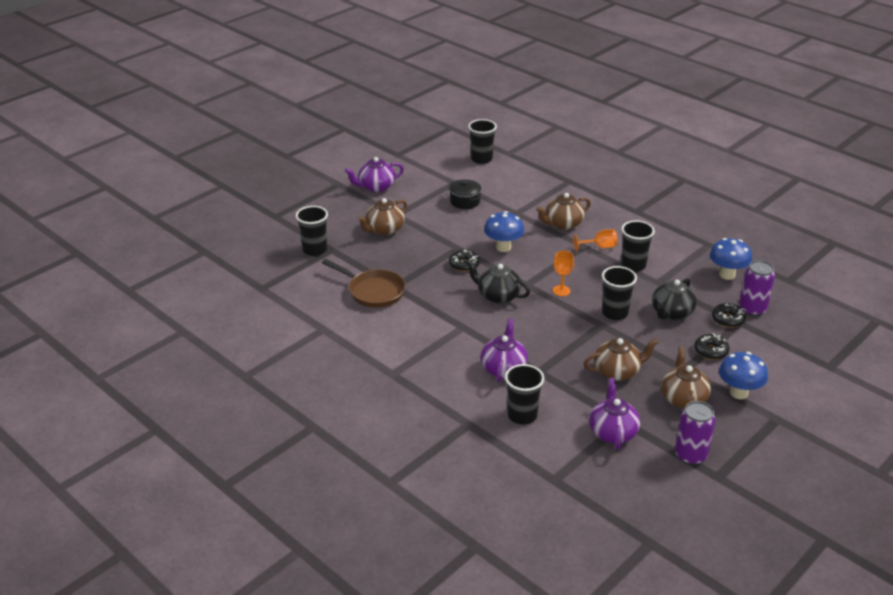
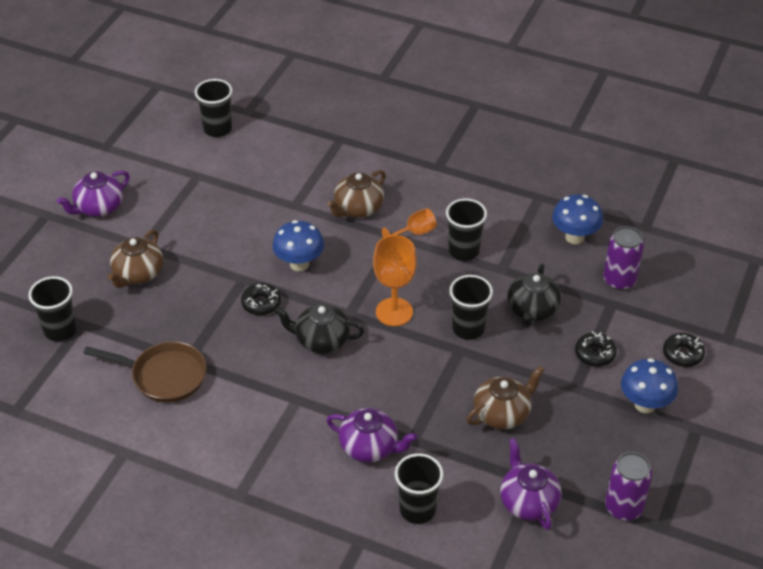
camera: 20 degrees left, 10 degrees up
black pot [449,179,482,209] -> none
purple teapot [481,318,528,382] -> purple teapot turned 120 degrees clockwise [326,408,417,463]
orange goblet [553,251,574,296] -> orange goblet [373,235,417,326], size x1.68
brown teapot [661,346,711,409] -> none
black donut [712,303,746,328] -> black donut moved to [663,333,705,367]

